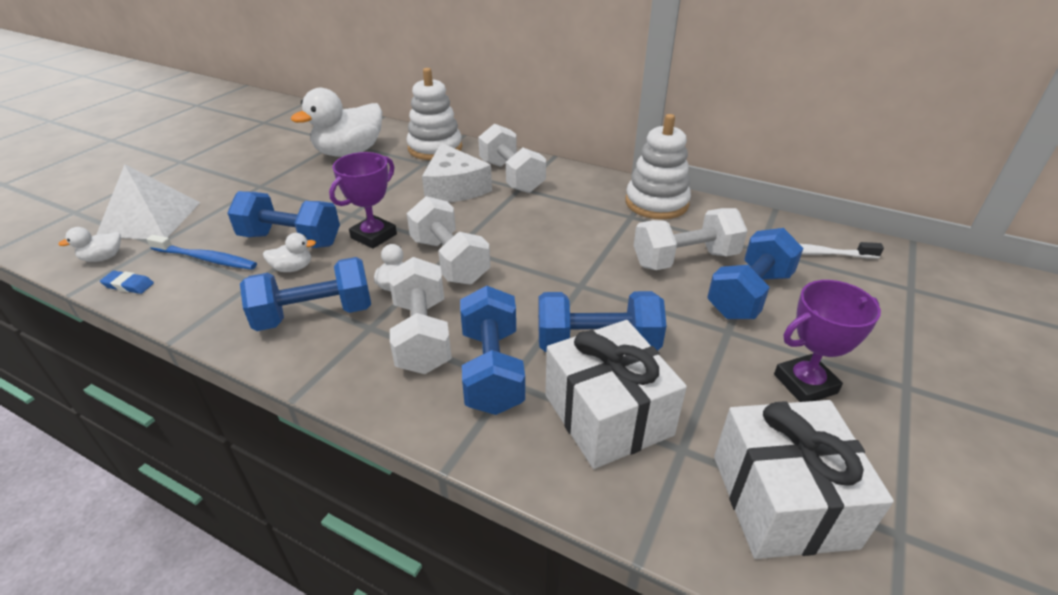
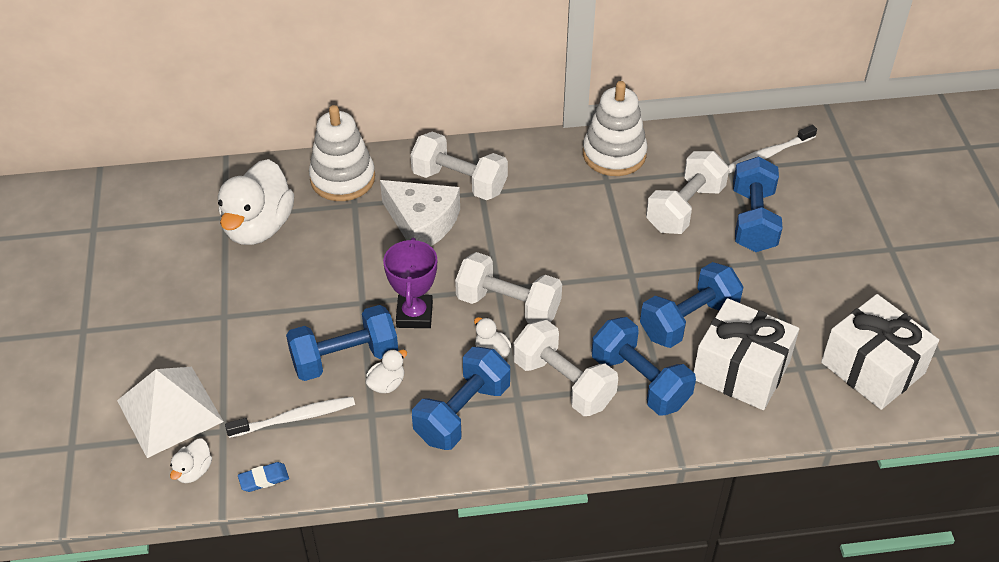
camera: 35 degrees left, 10 degrees up
blue toothbrush [147,235,257,270] -> white toothbrush [225,396,355,438]
purple trophy [774,280,881,402] -> none

